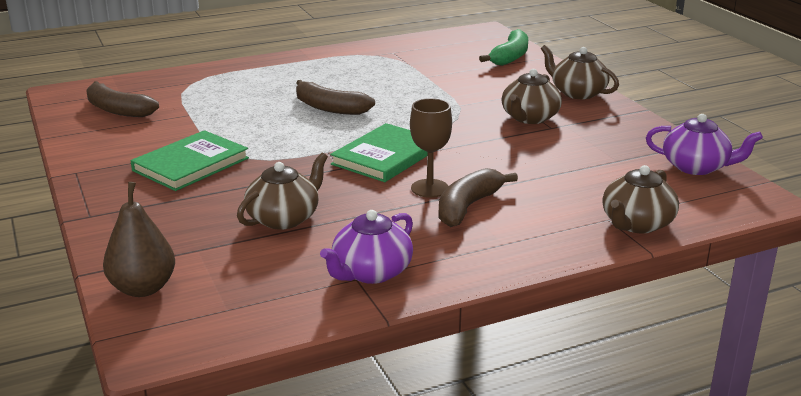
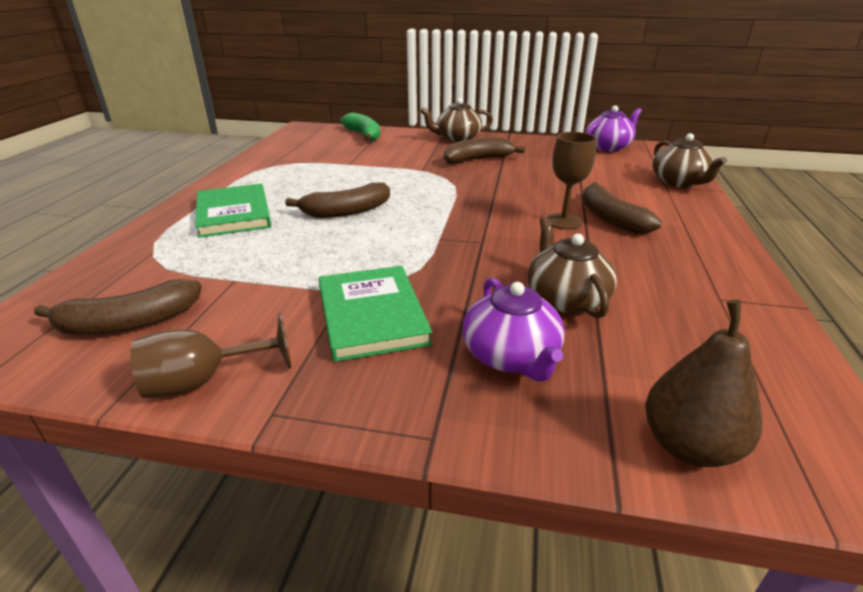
camera: 55 degrees left, 5 degrees up
purple teapot [320,210,413,284] -> purple teapot moved to [463,277,565,382]
green book [330,123,428,182] -> green book moved to [195,184,271,238]
brown teapot [502,69,562,124] -> brown banana [444,137,525,164]
none -> brown goblet [130,313,291,398]

